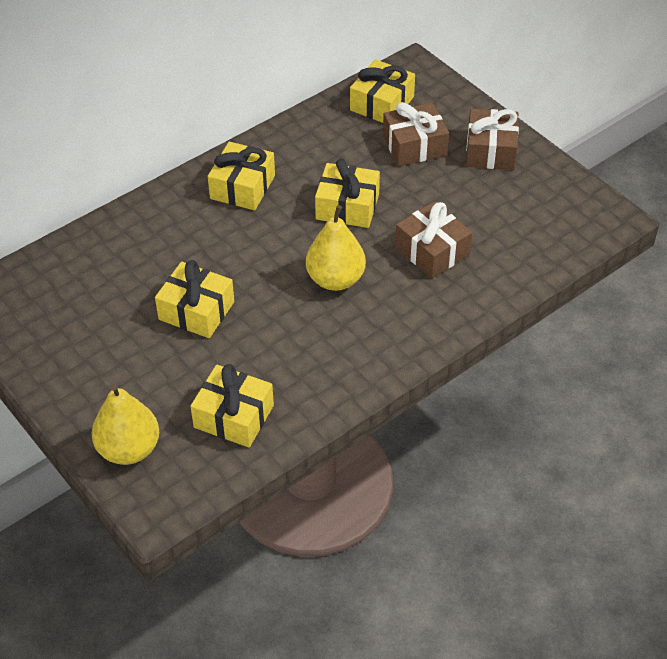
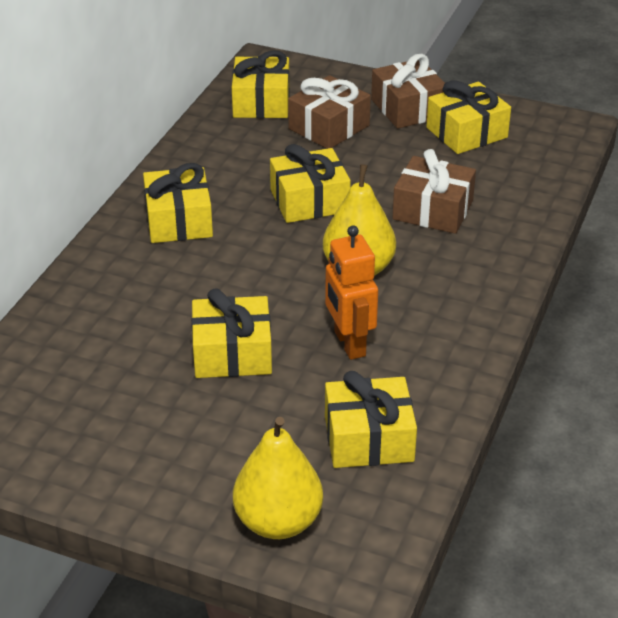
camera: 30 degrees left, 10 degrees down
none -> orange robot [325,225,378,360]
none -> yellow gift [427,80,511,154]

